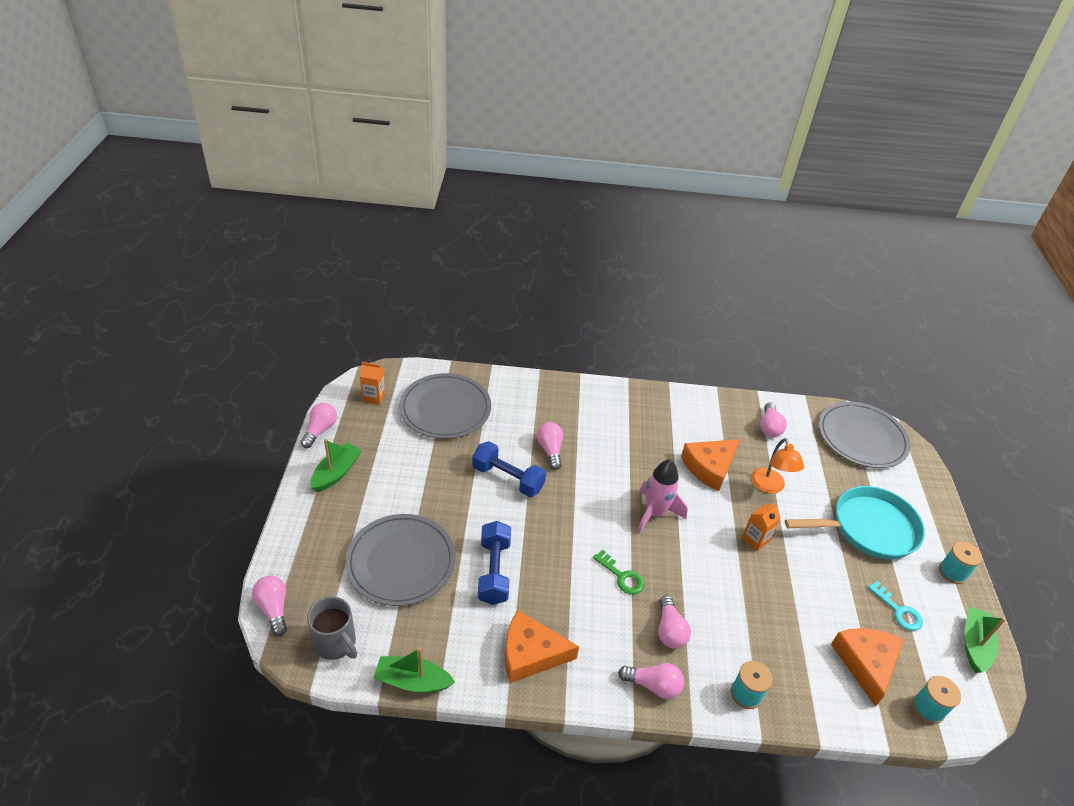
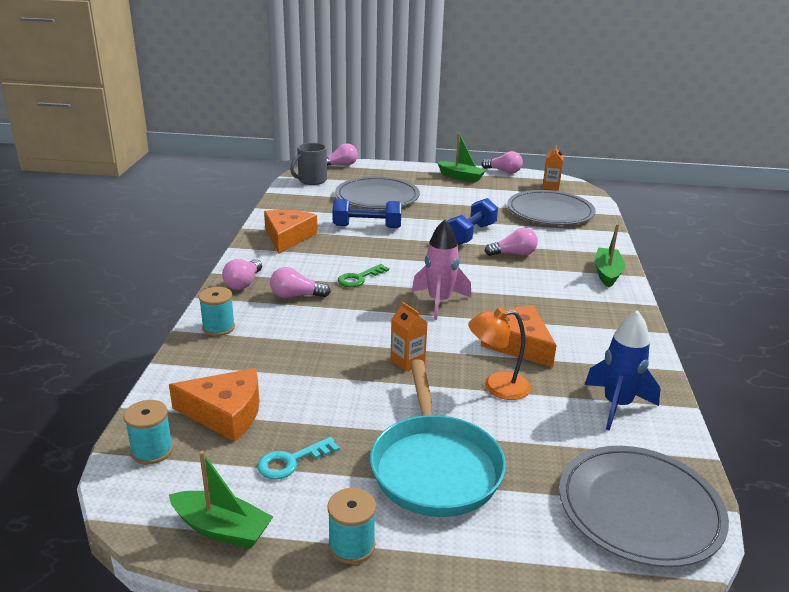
camera: 95 degrees right, 15 degrees down
green boat [373,648,455,693] -> green boat moved to [594,224,625,288]
pink light bulb [760,403,787,437] -> blue rocket [585,310,661,431]

